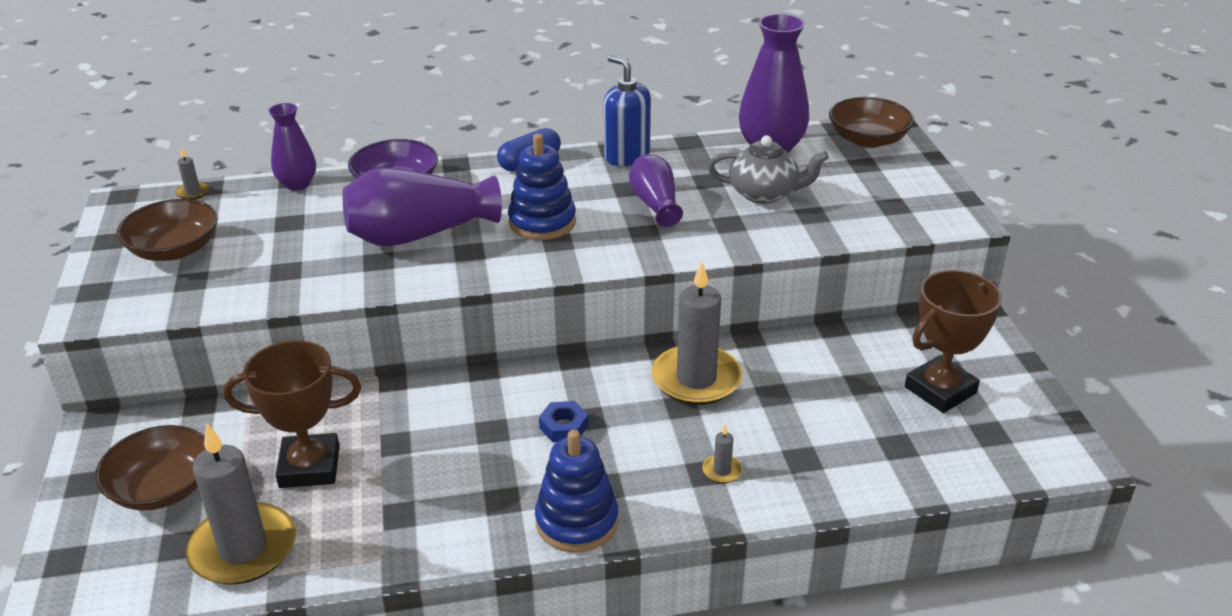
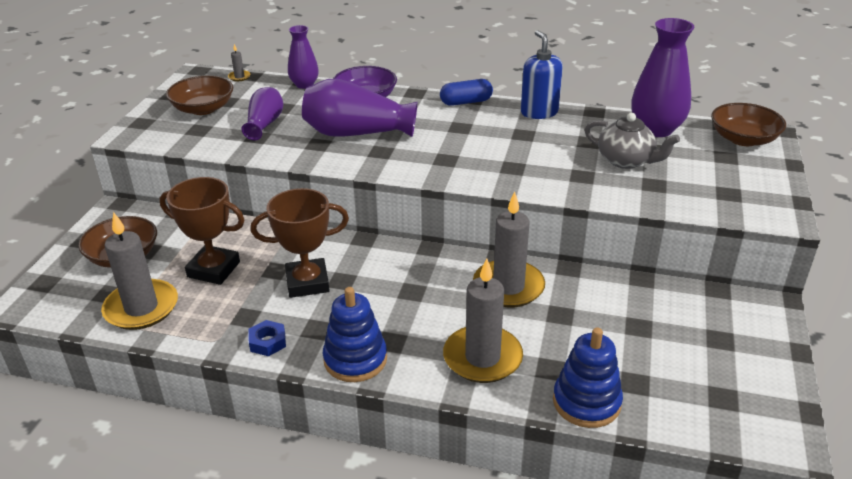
camera: 25 degrees right, 0 degrees up
blue stacking toy [508,134,576,240] -> blue stacking toy moved to [553,328,623,428]
blue nut [539,401,589,442] -> blue nut moved to [248,320,286,356]
purple vase [629,154,683,227] -> purple vase moved to [241,87,283,140]
grey candle [702,424,742,483] -> grey candle [443,259,523,383], size x2.49
brown trophy [905,270,1002,413] -> brown trophy moved to [251,188,349,298]

